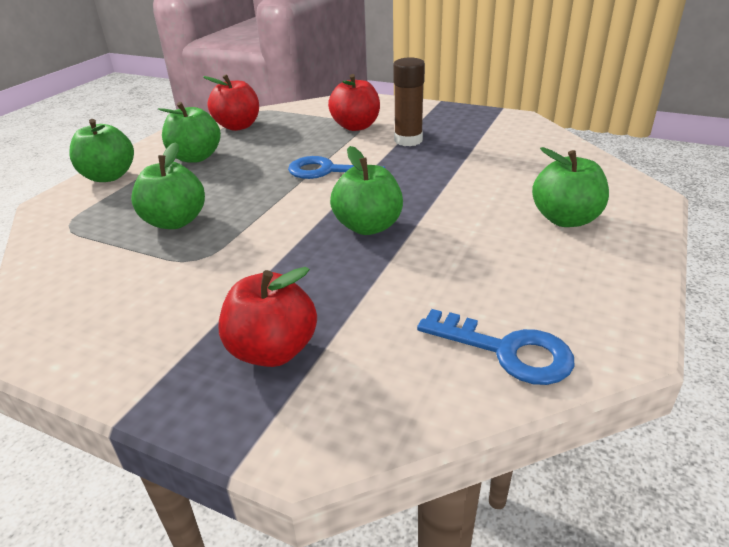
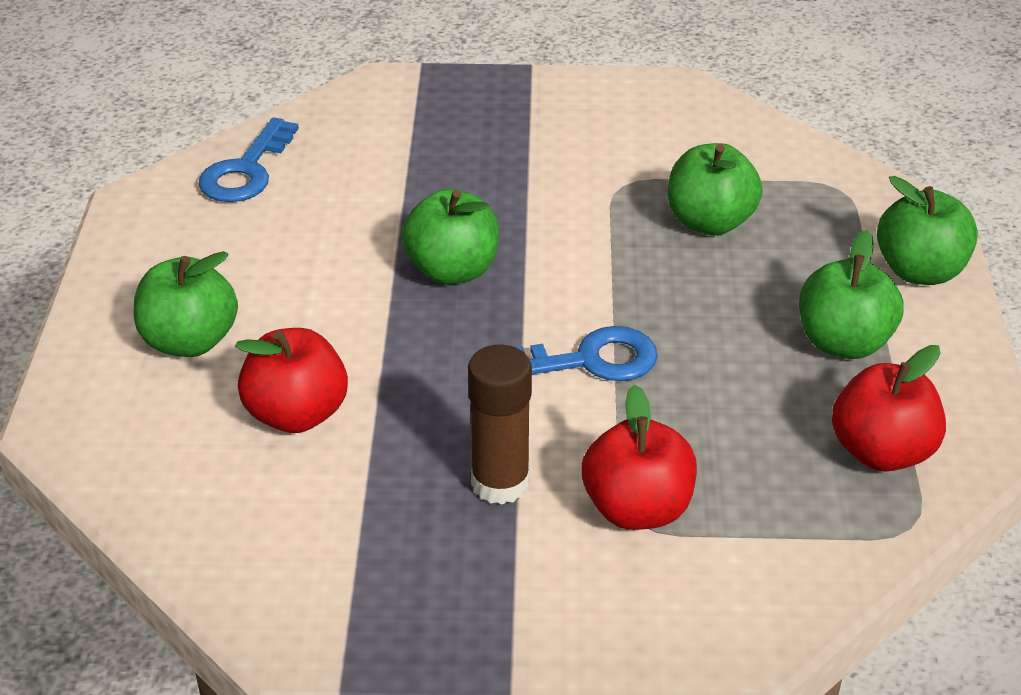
camera: 155 degrees right, 5 degrees up
red apple [219,267,317,367] -> red apple moved to [235,328,348,433]
blue key [417,309,574,385] -> blue key turned 75 degrees counterclockwise [198,118,299,202]

